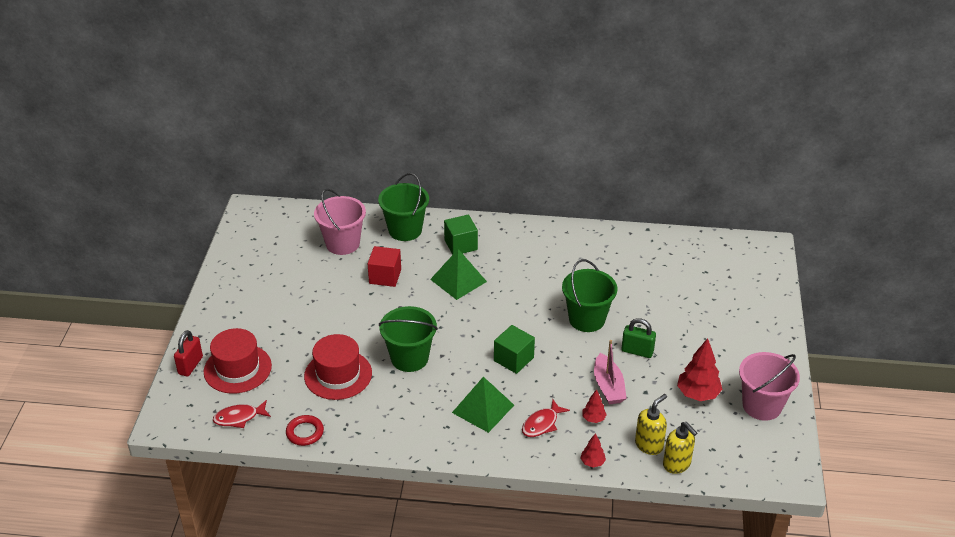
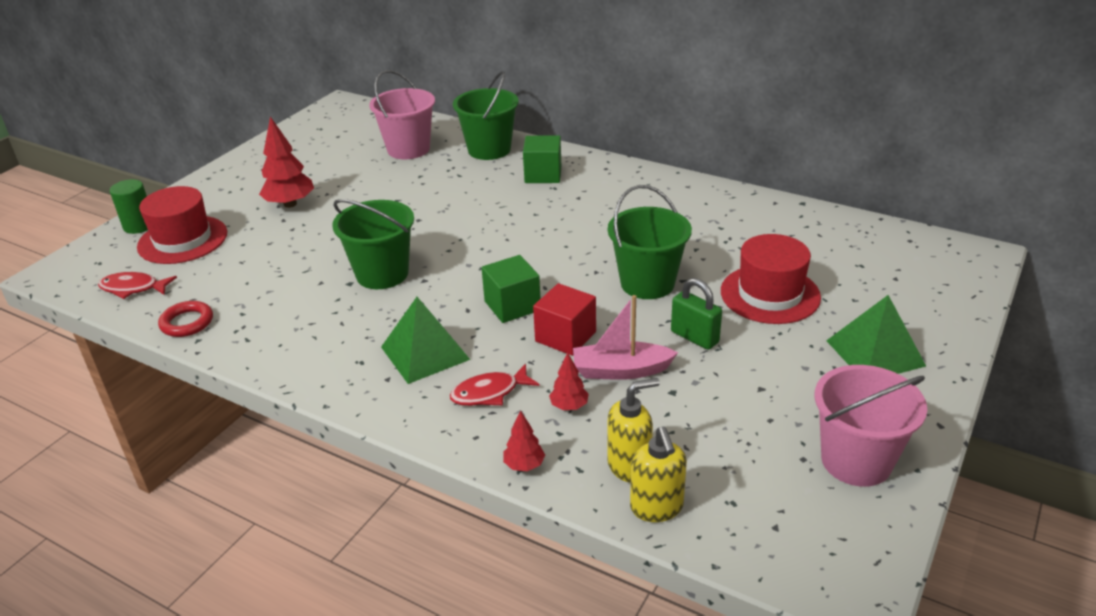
camera: 25 degrees right, 5 degrees down
red padlock [174,330,203,377] -> green cylinder [110,179,148,234]
red hat [304,334,372,400] -> red hat moved to [721,234,821,324]
red cube [368,246,401,287] -> red cube moved to [533,283,596,356]
green pyramid [430,249,487,300] -> green pyramid moved to [826,295,926,374]
pink boat [594,340,627,405] -> pink boat turned 75 degrees clockwise [573,295,678,380]
red tree [677,338,722,401] -> red tree moved to [259,117,314,208]

